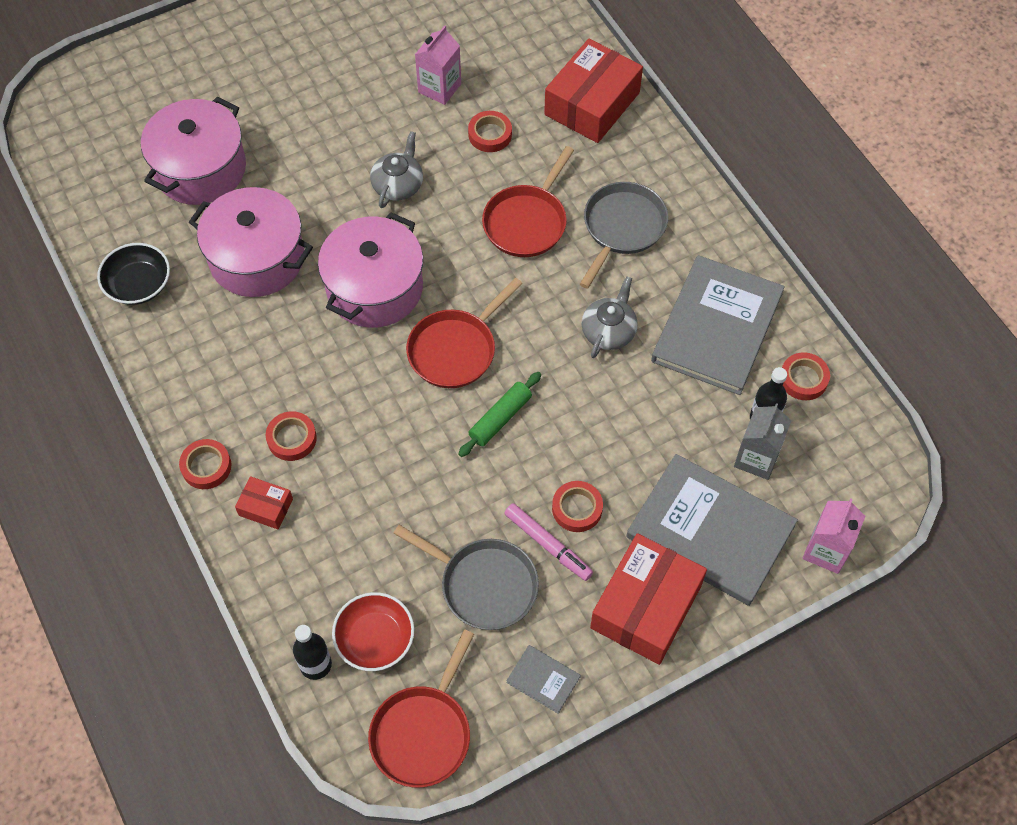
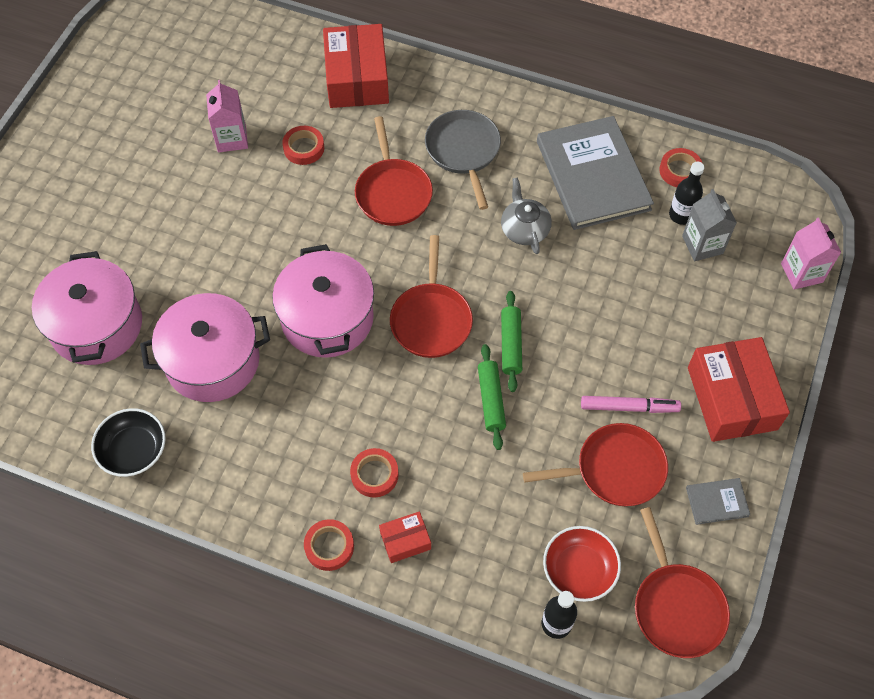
camera: 40 degrees left, 0 degrees up
grey teapot [370,131,423,208] -> none
grey pan [393,525,539,630] -> red pan [523,423,668,506]
red tape [552,481,603,532] -> none
grey book [626,454,798,606] -> none
none -> green rolling pin [478,344,506,450]

